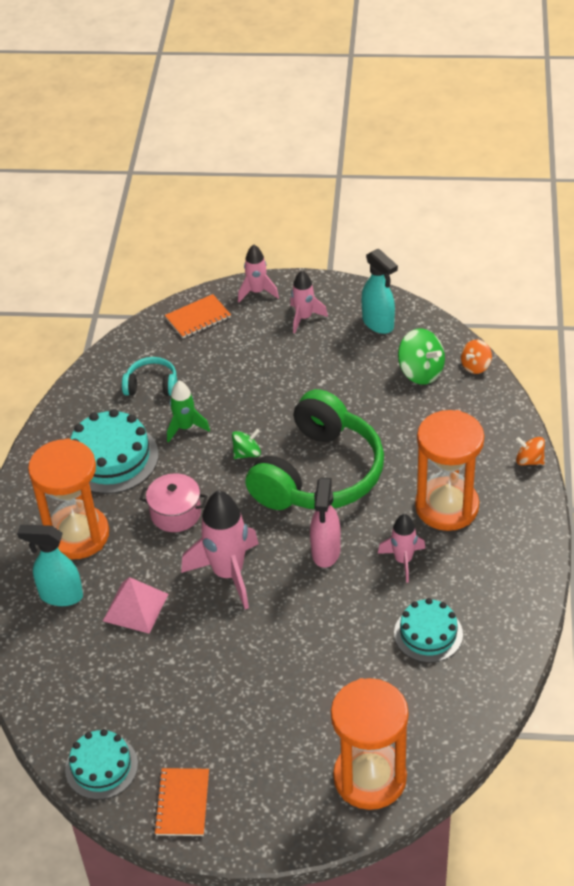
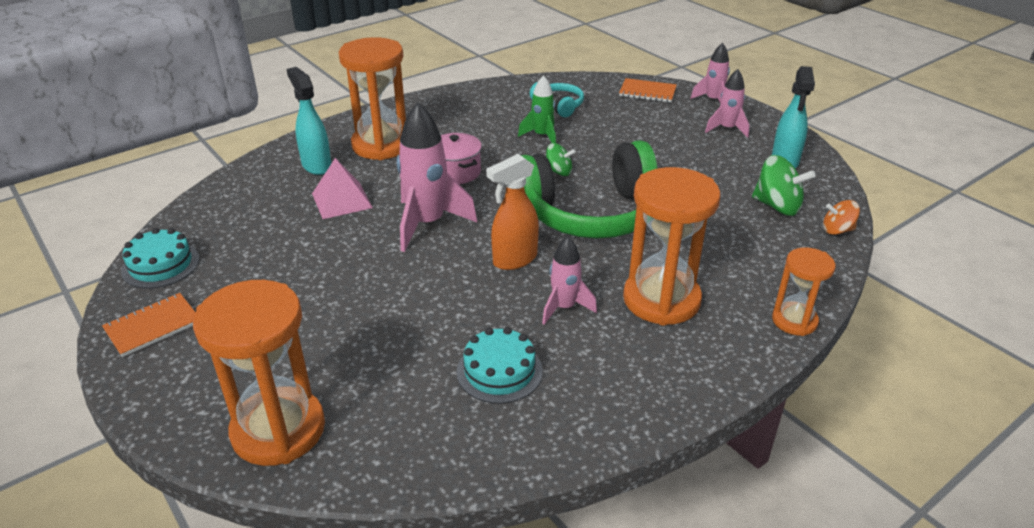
camera: 45 degrees right, 10 degrees down
turquoise cake [70,409,159,494] -> none
pink spray bottle [310,478,341,568] -> orange spray bottle [486,154,539,270]
green spinning top [398,329,445,385] -> green spinning top turned 60 degrees counterclockwise [752,155,816,216]
orange spinning top [516,437,545,465] -> orange hourglass [772,247,836,336]

